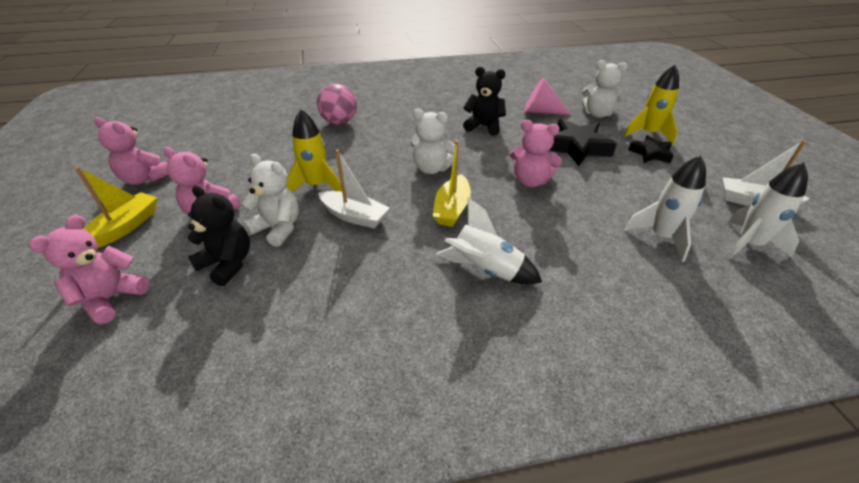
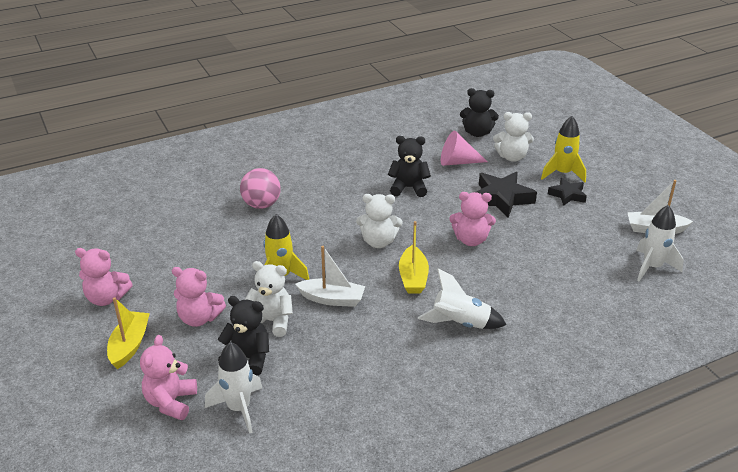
camera: 15 degrees left, 5 degrees down
white rocket [625,155,706,262] -> white rocket moved to [205,342,262,434]
none -> black teddy bear [460,88,499,137]

